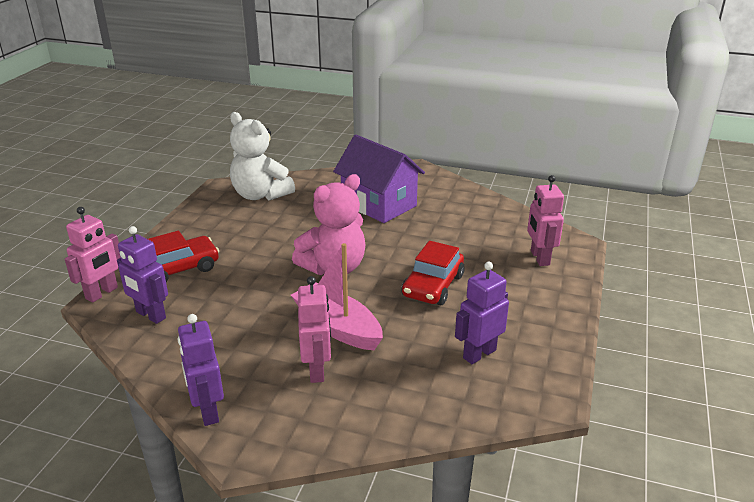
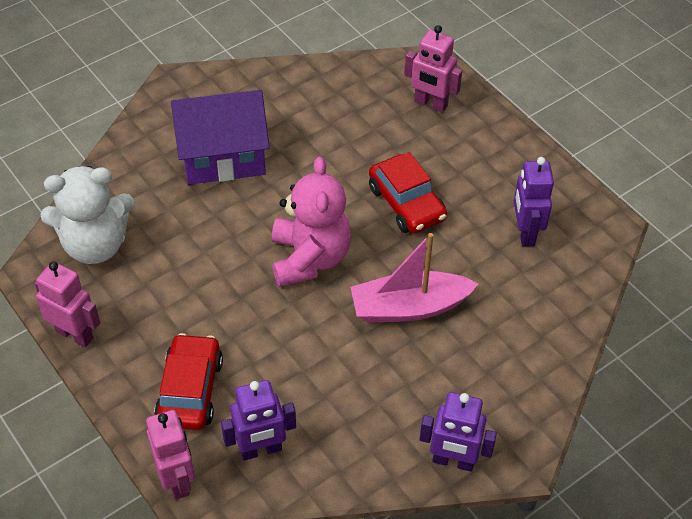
camera: 55 degrees left, 20 degrees up
pink robot [298,276,331,383] -> pink robot moved to [34,261,100,347]

